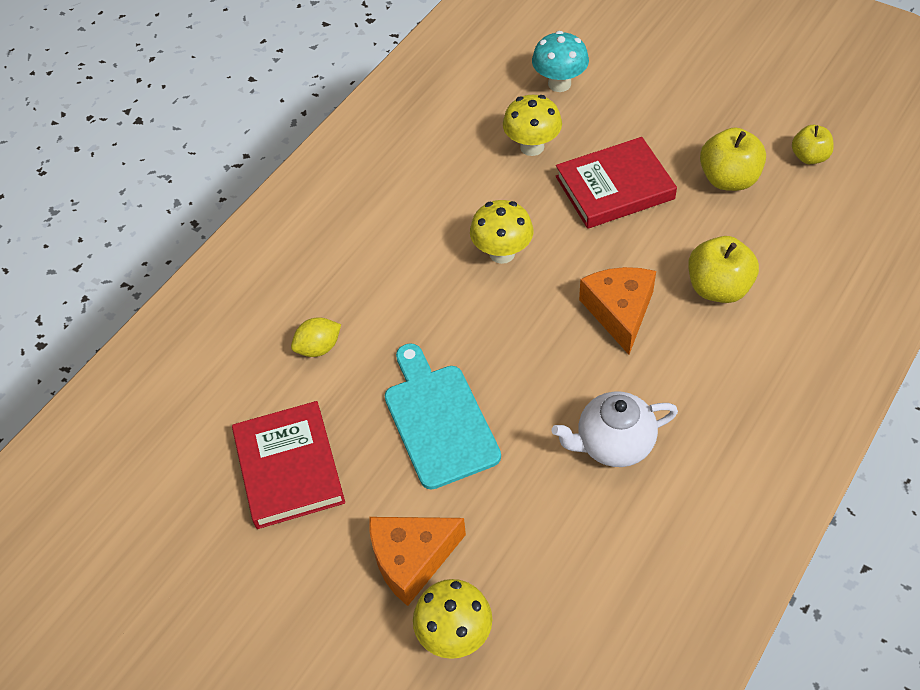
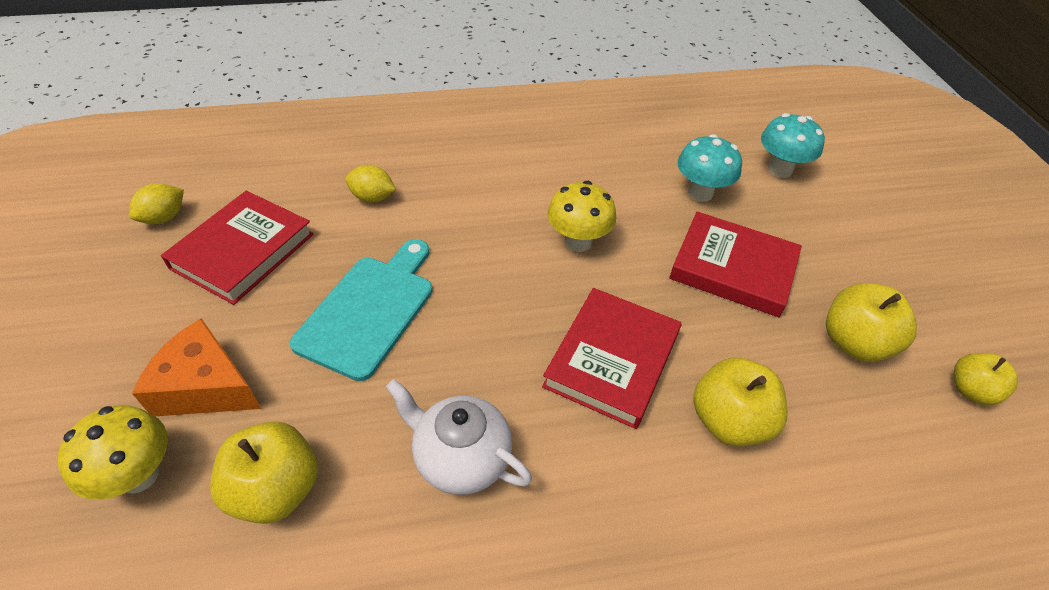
camera: 40 degrees right, 5 degrees down
yellow mushroom [503,95,562,156] -> turquoise mushroom [677,134,742,202]
orange cheese [579,267,656,355] -> red book [542,288,681,429]
none -> yellow lemon [129,183,184,224]
none -> yellow apple [210,422,318,524]

